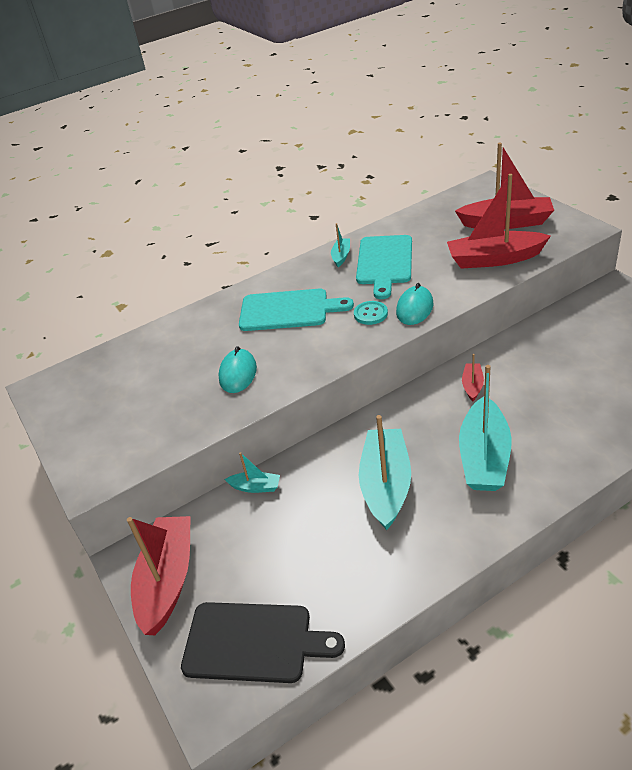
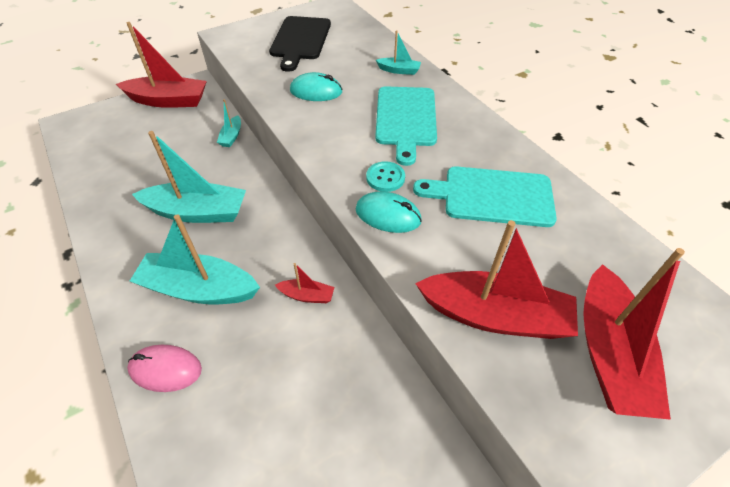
camera: 85 degrees right, 10 degrees up
black cutting board [181,602,345,683] -> black cutting board moved to [269,16,331,72]
turquoise boat [331,223,350,267] -> turquoise boat moved to [376,30,421,75]
red boat [447,174,551,269] -> red boat turned 105 degrees clockwise [415,220,578,339]
none -> pink mouse [127,345,202,392]

